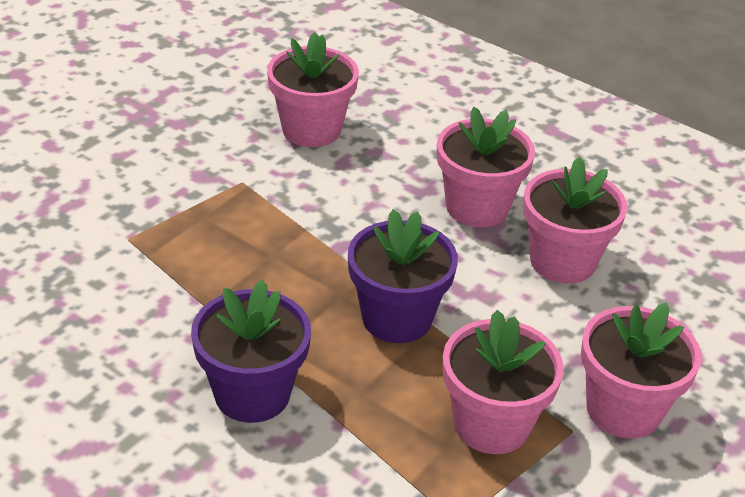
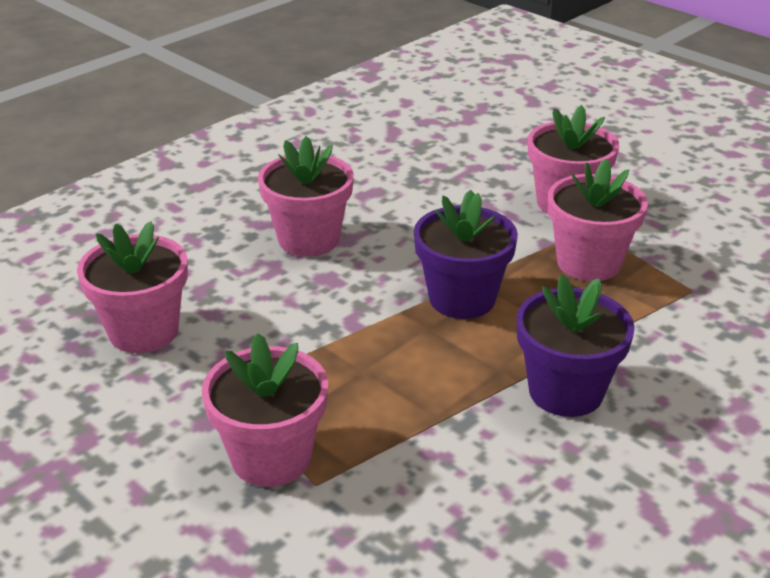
camera: 80 degrees left, 5 degrees down
pink flower pot [523,156,627,284] -> pink flower pot moved to [202,333,328,487]

